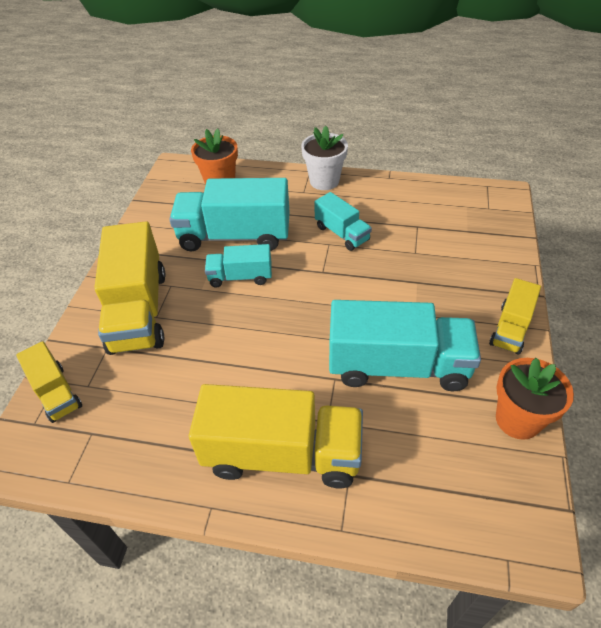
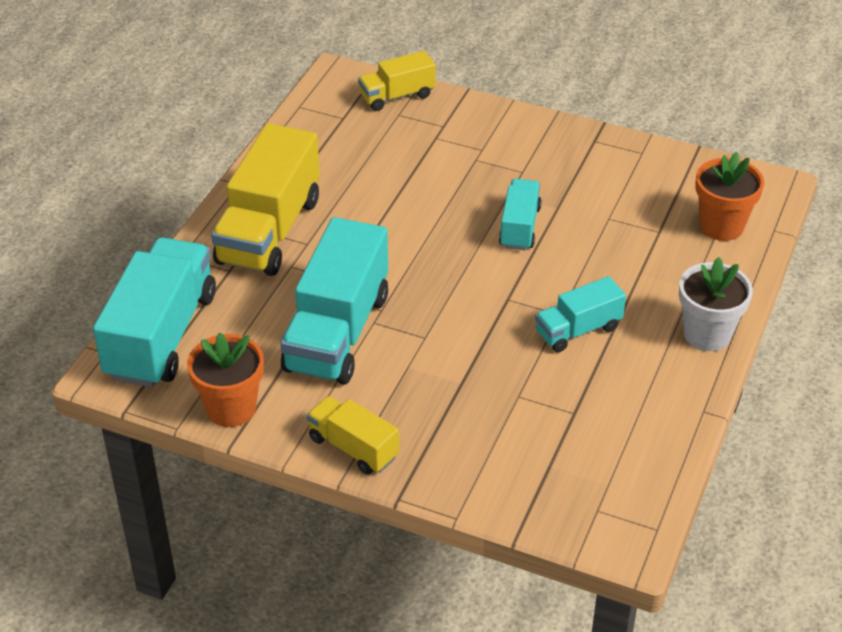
camera: 100 degrees right, 5 degrees down
yellow truck [94,221,166,355] -> none
turquoise truck [169,178,290,252] -> turquoise truck moved to [93,237,216,387]

